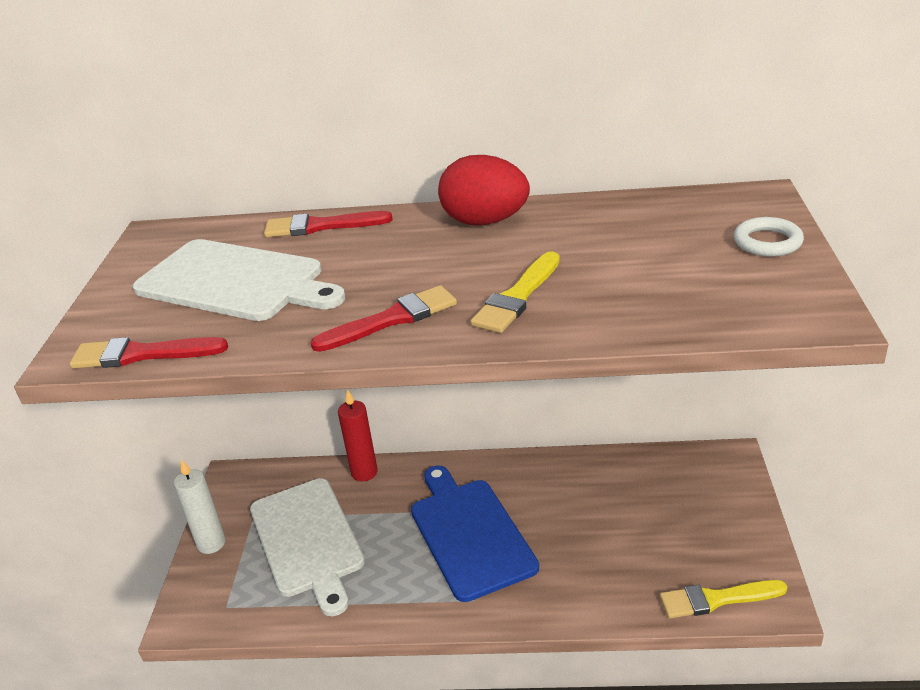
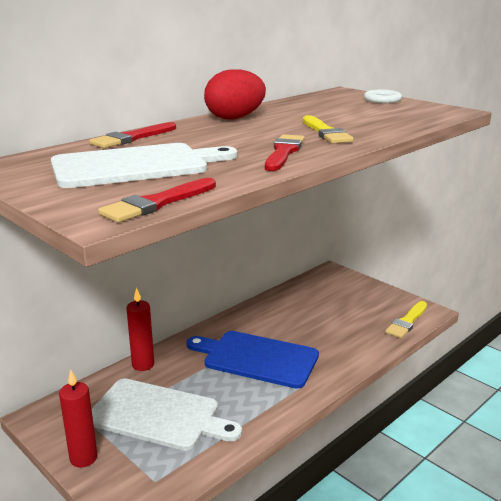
camera: 50 degrees left, 10 degrees down
white candle [174,459,226,554] -> red candle [59,370,97,468]

